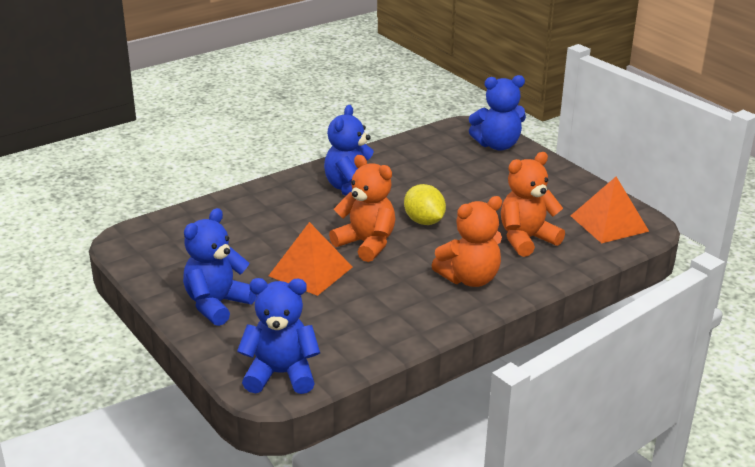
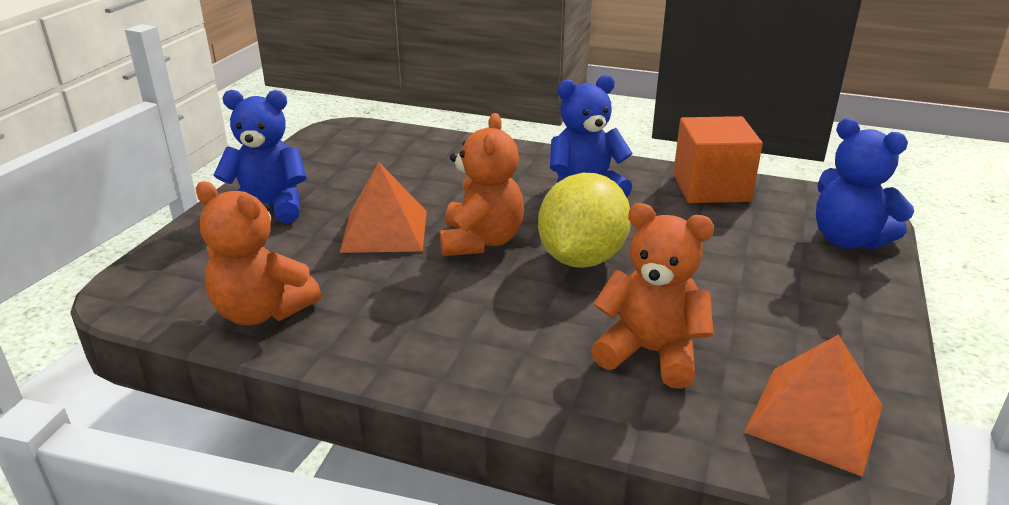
camera: 55 degrees right, 0 degrees up
blue teddy bear [237,278,320,394] -> none
yellow lemon [404,184,446,225] -> yellow lemon [538,173,631,268], size x1.51
orange teddy bear [432,196,502,287] -> orange teddy bear moved to [196,181,321,325]
none -> orange cube [673,116,763,203]

